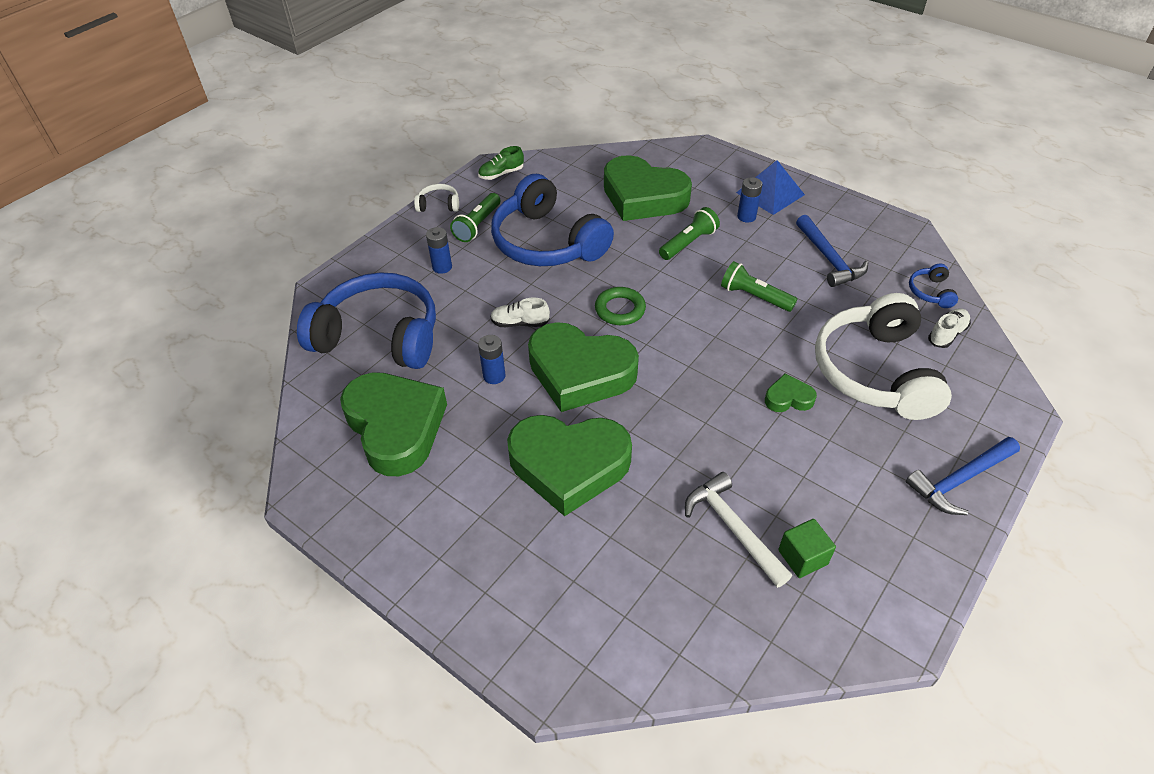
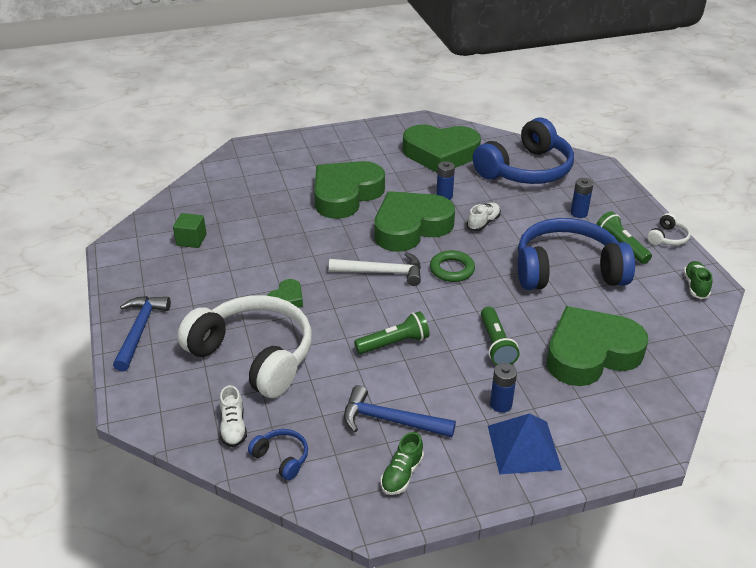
camera: 125 degrees right, 10 degrees down
white hammer [685,472,792,588] -> white hammer moved to [329,252,421,286]
none -> green shoe [381,432,424,495]

